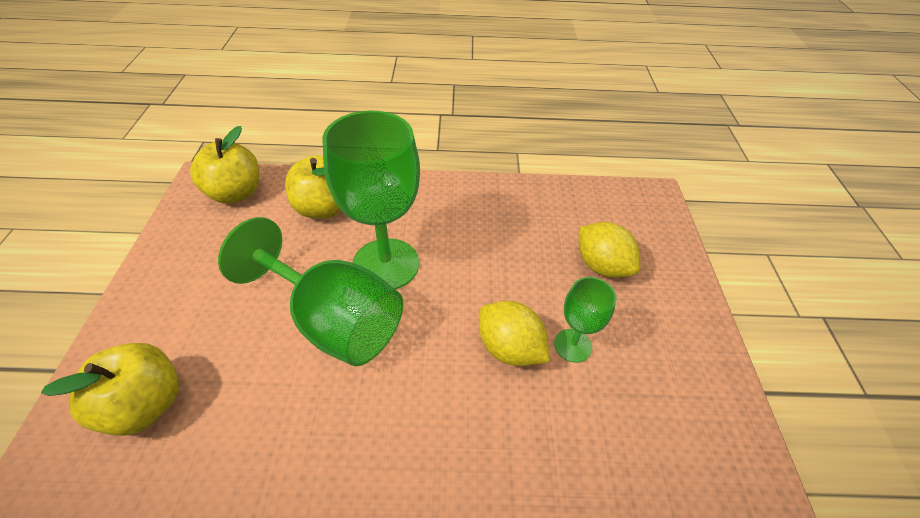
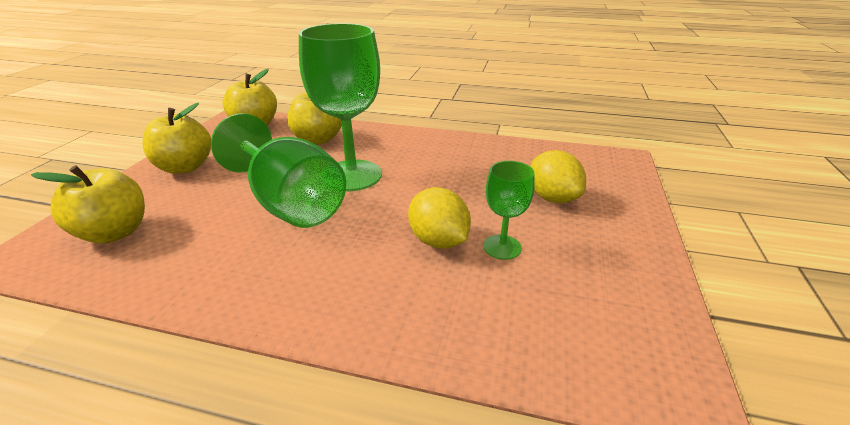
camera: 15 degrees right, 15 degrees down
none -> yellow apple [143,103,211,174]

